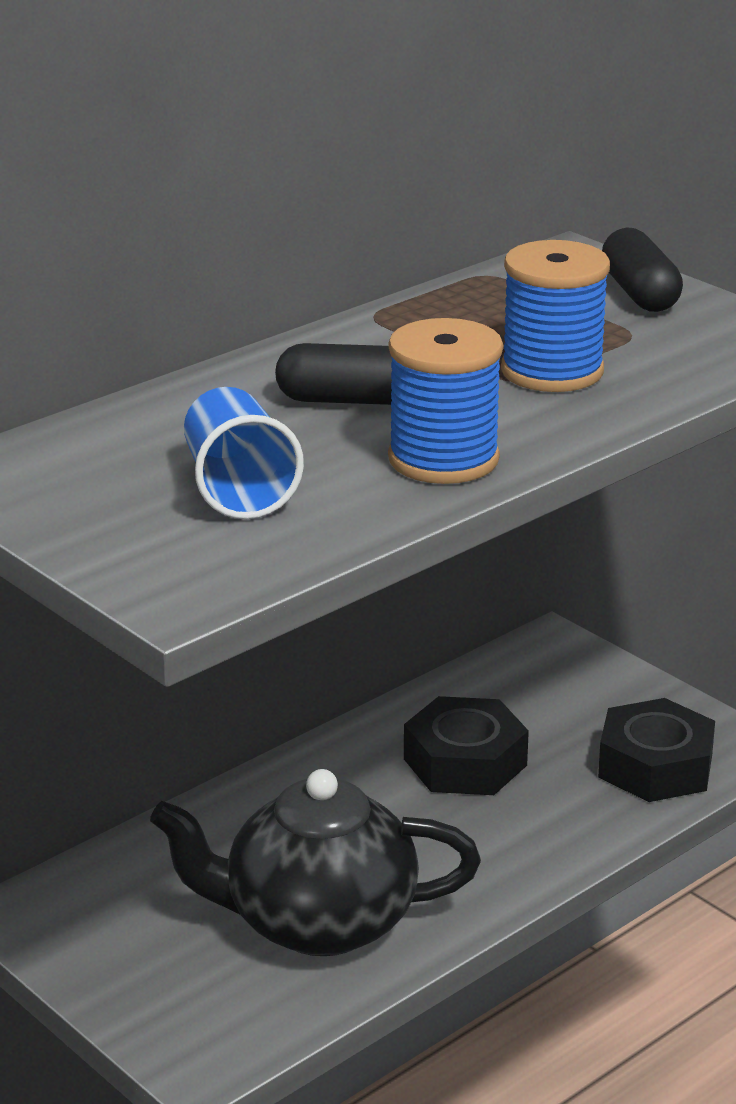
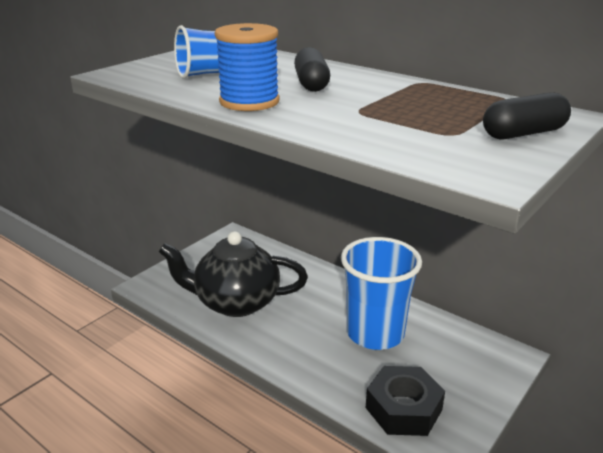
camera: 80 degrees right, 0 degrees up
black teapot [150,769,481,956] -> black teapot turned 75 degrees counterclockwise [159,231,308,317]
black nut [404,696,529,795] -> blue cup [341,237,422,350]
blue spool [501,240,610,392] -> none

